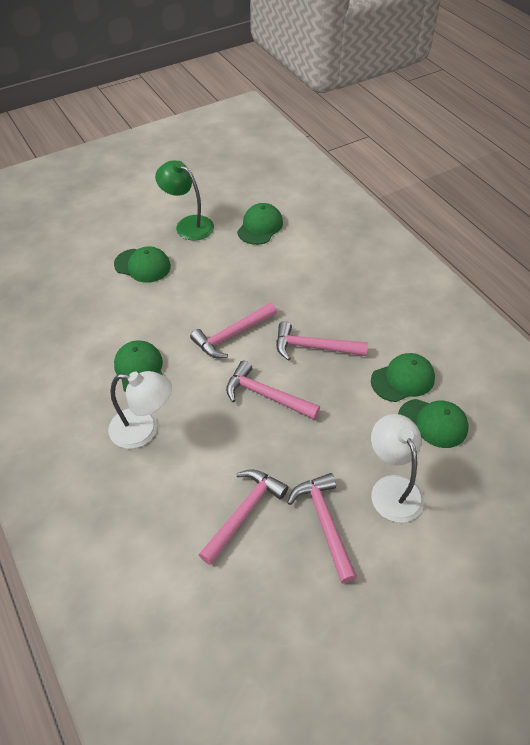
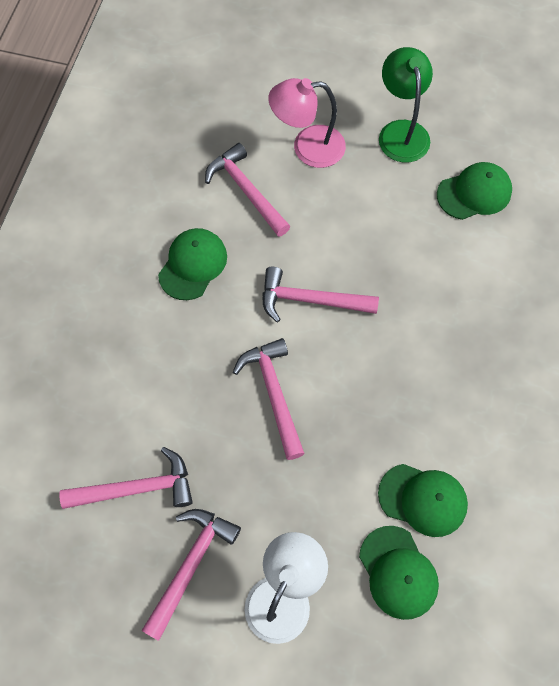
camera: 45 degrees right, 15 degrees up
white lamp [108,371,172,449] -> none
green cap [114,246,171,283] -> pink lamp [268,78,346,168]
pink hammer [276,321,368,361] -> pink hammer moved to [205,143,291,237]

